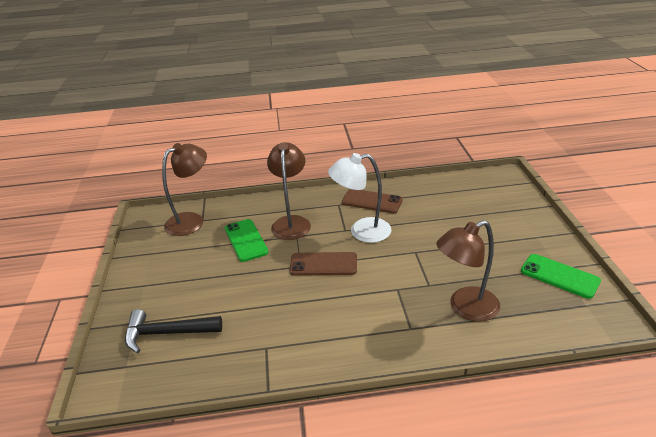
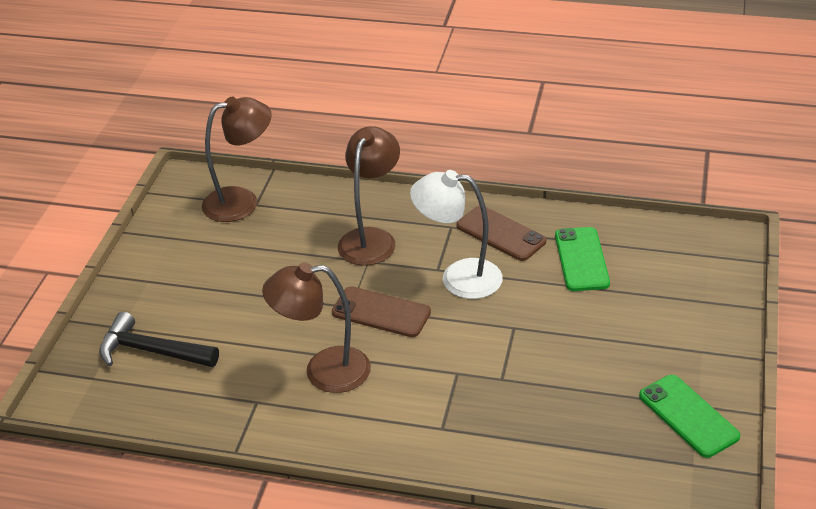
camera: 20 degrees right, 5 degrees up
green phone [225,219,269,262] -> green phone moved to [555,227,610,291]
brown lamp [436,220,500,322] -> brown lamp moved to [262,263,371,393]

